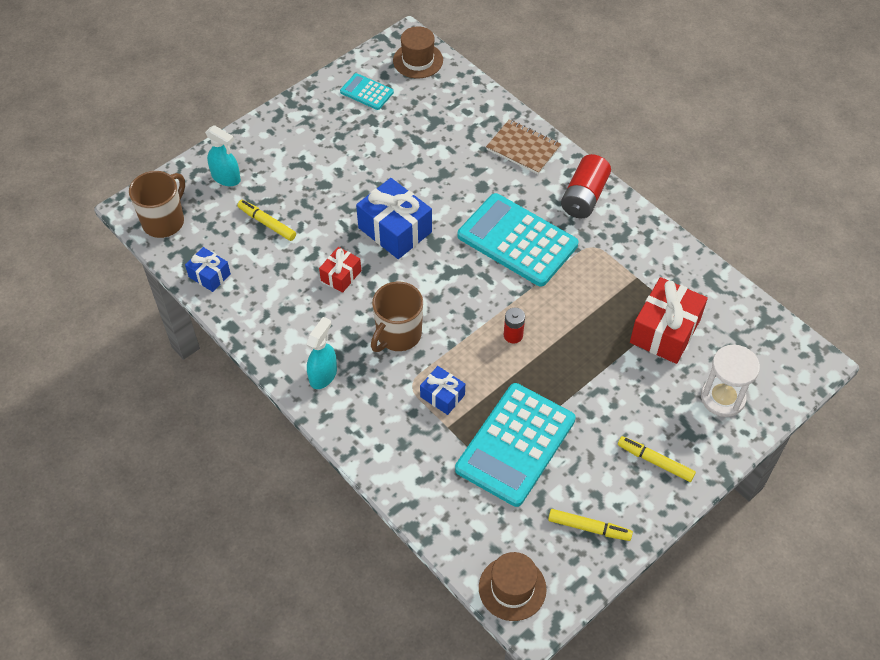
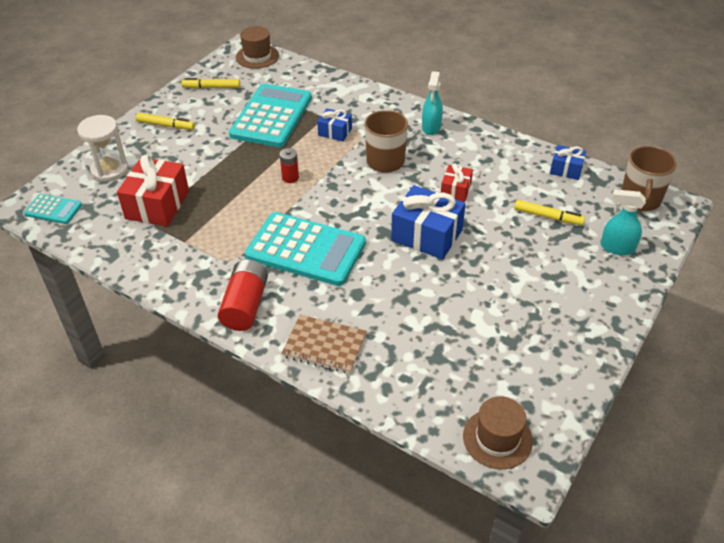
camera: 165 degrees right, 10 degrees down
turquoise calculator [340,73,394,110] -> turquoise calculator moved to [24,194,82,224]

